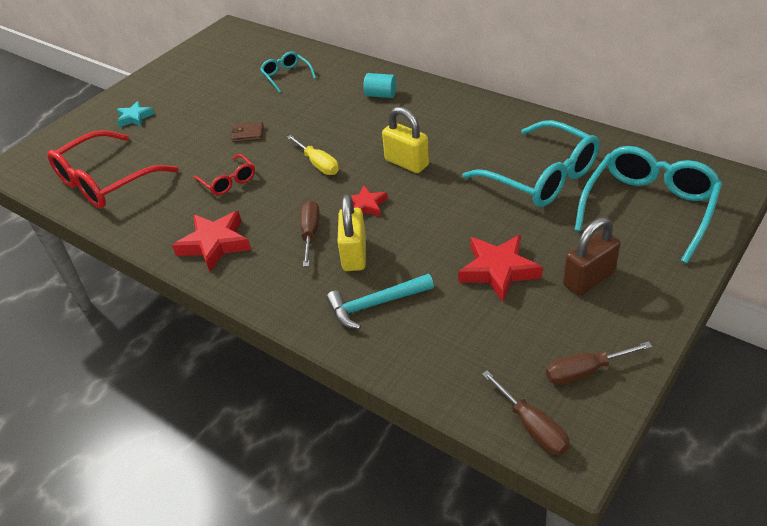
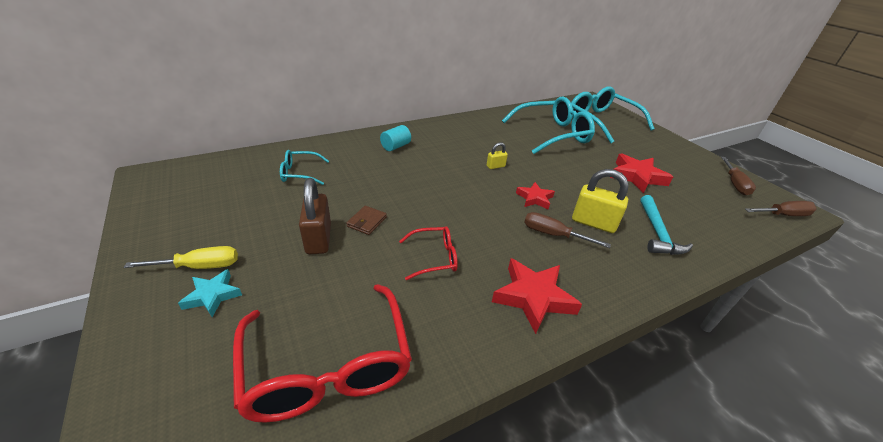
camera: 70 degrees left, 5 degrees down
yellow screwdriver [287,135,339,175] -> yellow screwdriver moved to [124,246,238,269]
yellow padlock [382,107,429,173] -> yellow padlock [487,142,508,169], size x0.51
brown padlock [563,217,620,296] -> brown padlock moved to [299,178,331,254]

